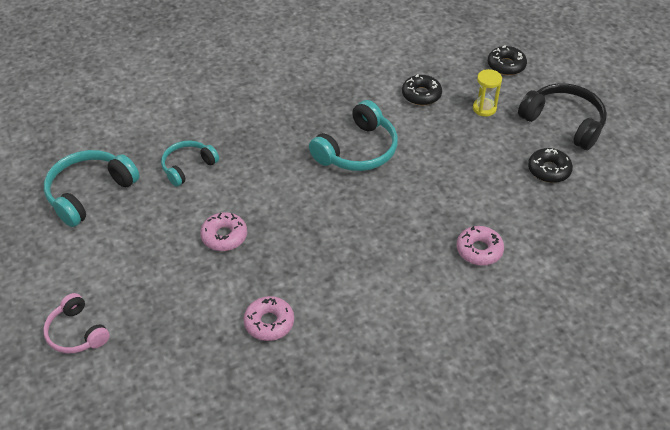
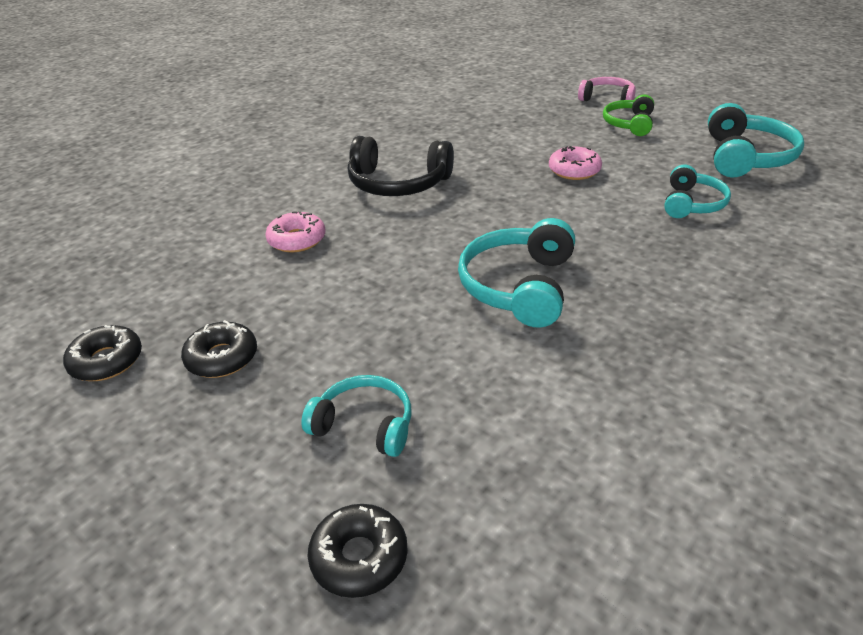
camera: 155 degrees right, 10 degrees down
pink donut [244,296,294,341] -> none
black donut [402,74,442,105] -> black donut moved to [63,325,142,381]
yellow hourglass [473,69,502,117] -> turquoise headphones [301,375,411,457]
black headphones [518,83,607,150] -> black headphones moved to [348,136,454,196]
none -> green headphones [603,95,654,136]

